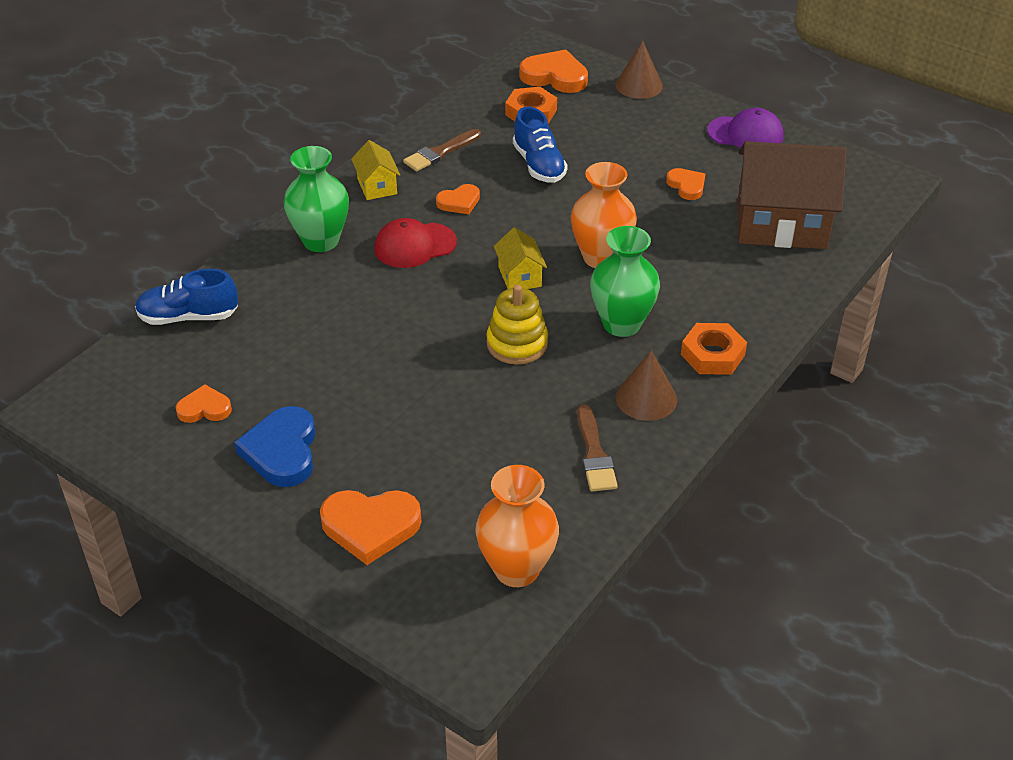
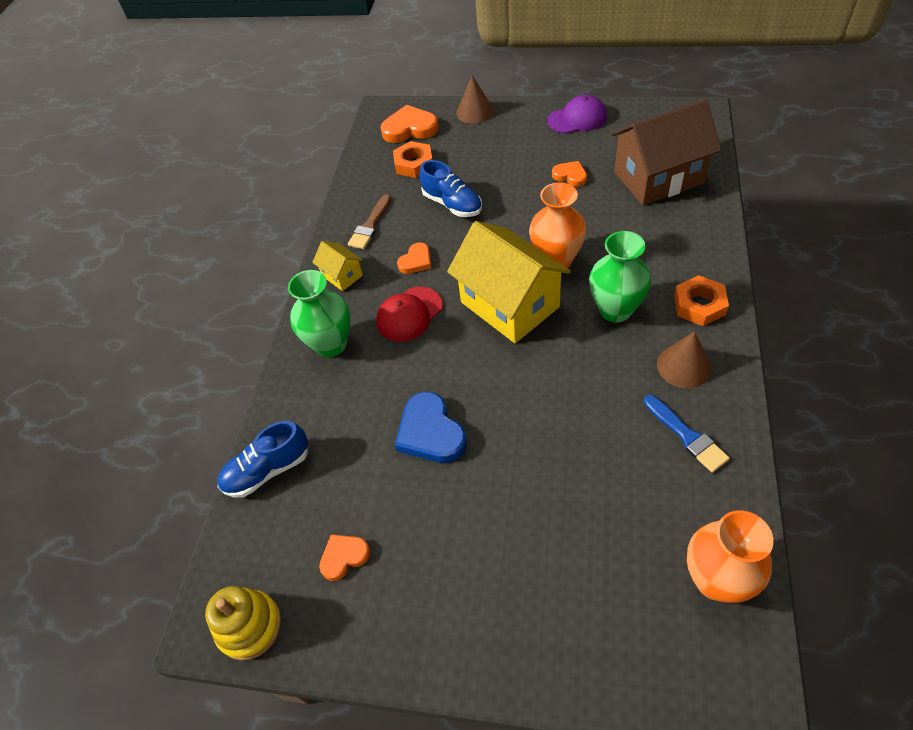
camera: 20 degrees left, 10 degrees up
blue heart [234,406,316,487] -> blue heart moved to [395,392,467,463]
orange heart [320,490,421,565] -> none
yellow stacking toy [486,285,548,365] -> yellow stacking toy moved to [205,586,281,660]
yellow house [494,227,547,289] -> yellow house [447,221,571,343], size x2.19
brown brush [577,404,618,491] -> blue brush [643,395,730,473]

